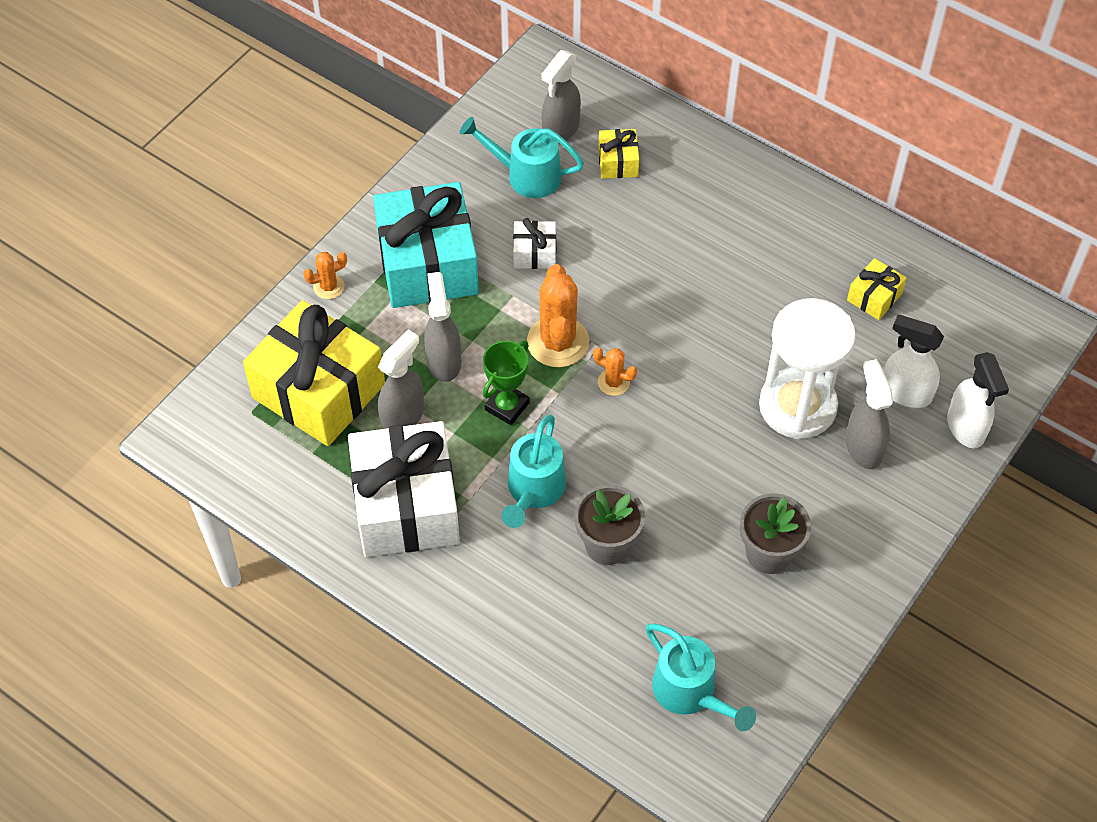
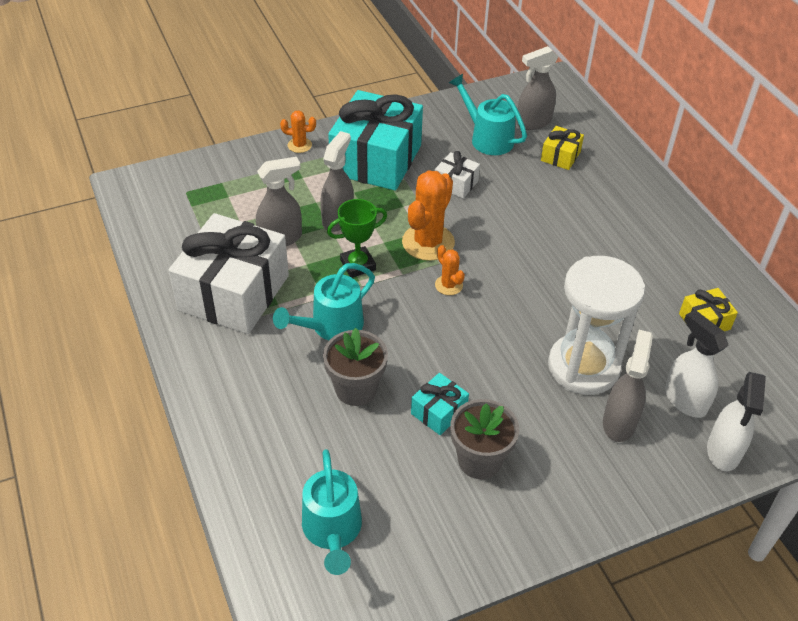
camera: 30 degrees right, 10 degrees down
yellow gift [243,300,385,446] -> none
none -> turquoise gift [411,373,469,435]

